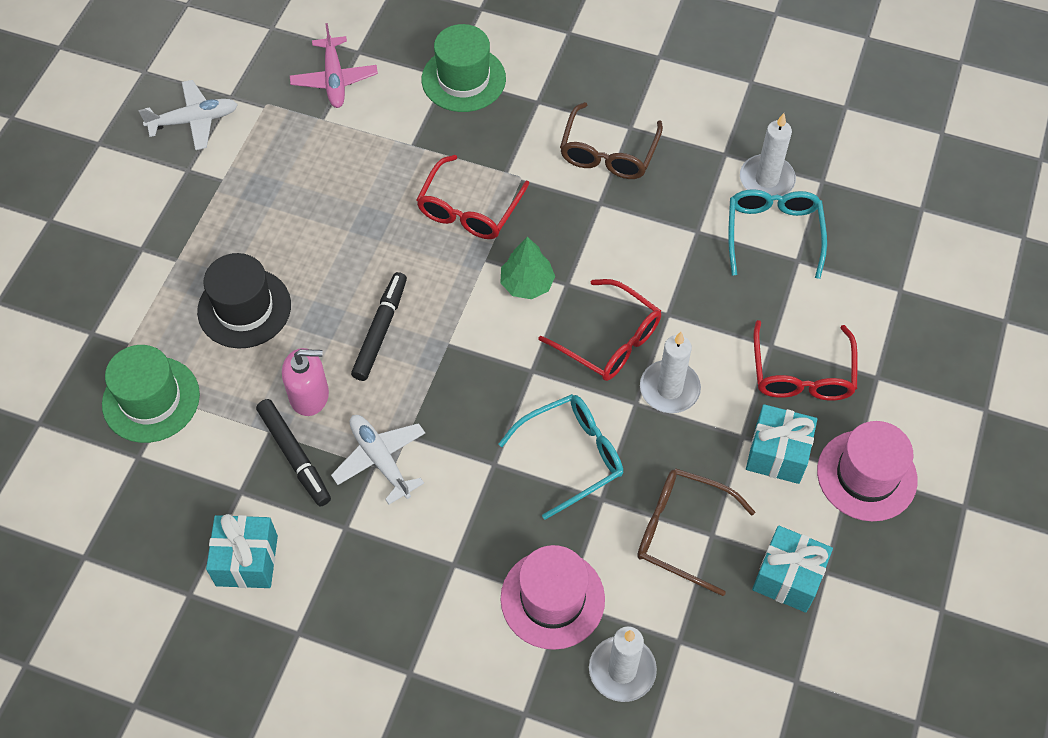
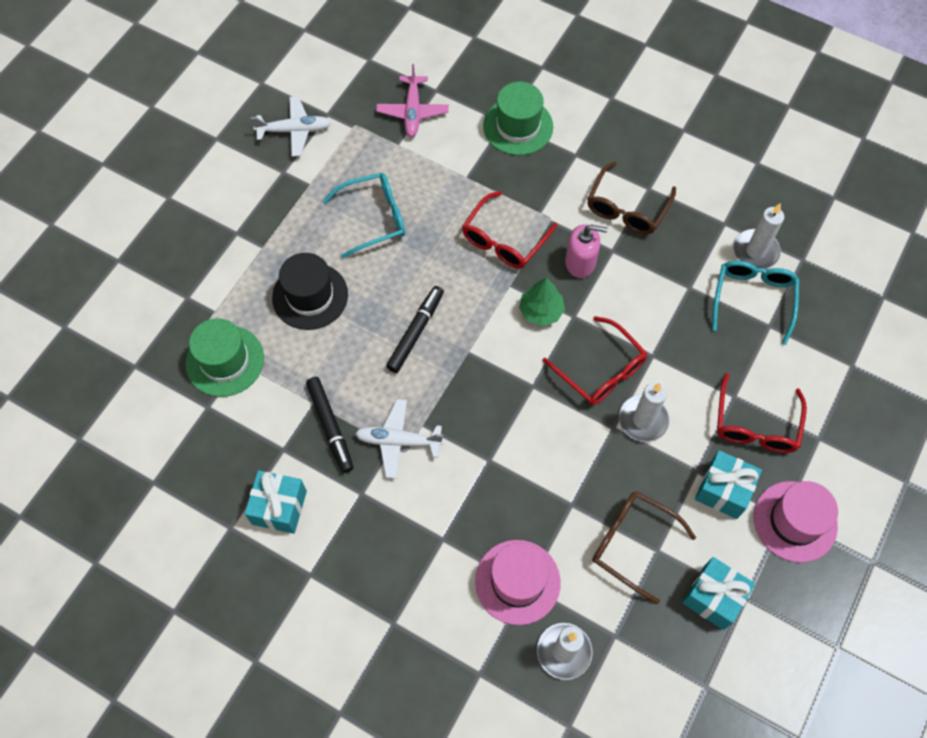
camera: 10 degrees right, 5 degrees up
pink soap dispenser [282,348,329,416] -> pink soap dispenser moved to [565,225,608,278]
white plane [331,415,425,504] -> white plane turned 60 degrees counterclockwise [355,399,444,479]
turquoise glasses [499,394,623,520] -> turquoise glasses moved to [322,173,405,258]

